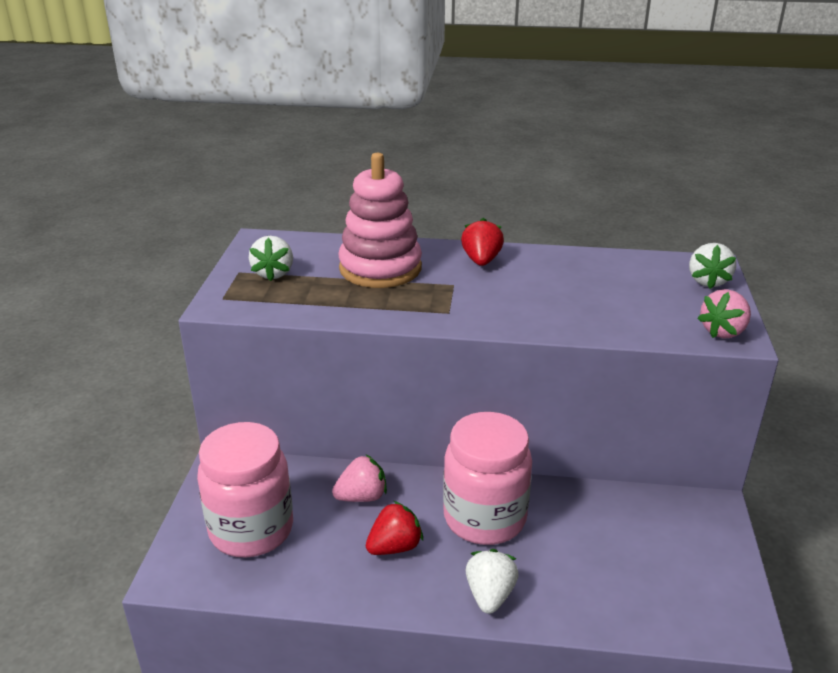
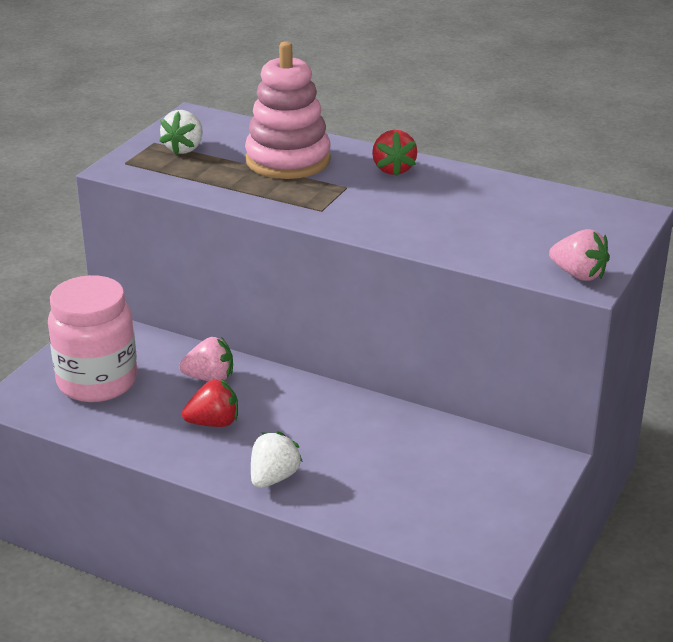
camera: 20 degrees right, 0 degrees up
pink jar [443,412,532,545] -> none
red strawberry [461,218,504,266] -> red strawberry turned 150 degrees clockwise [372,130,418,177]
white strawberry [689,243,736,289] -> none
pink strawberry [697,289,751,338] -> pink strawberry turned 120 degrees counterclockwise [549,229,610,281]

